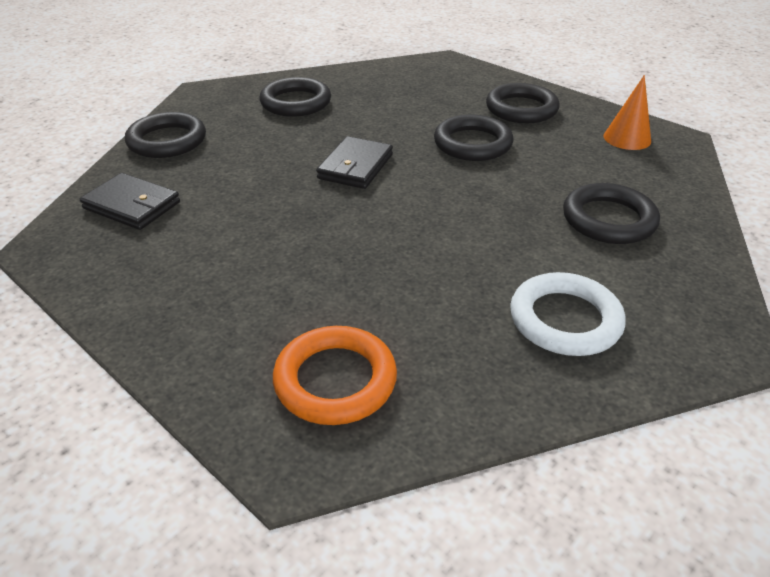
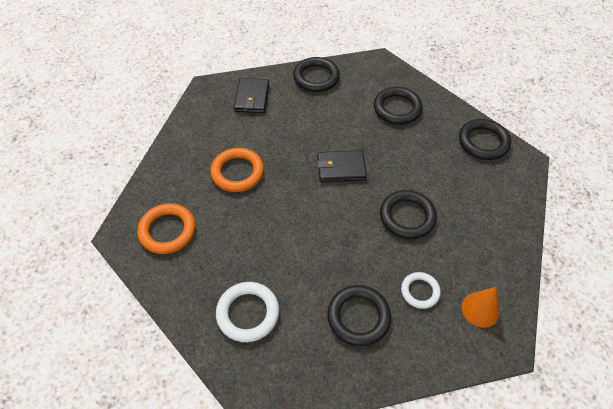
camera: 65 degrees right, 15 degrees up
black ring [486,83,560,123] -> black ring moved to [459,119,511,160]
none -> orange ring [210,148,264,192]
none -> white ring [401,272,441,309]

